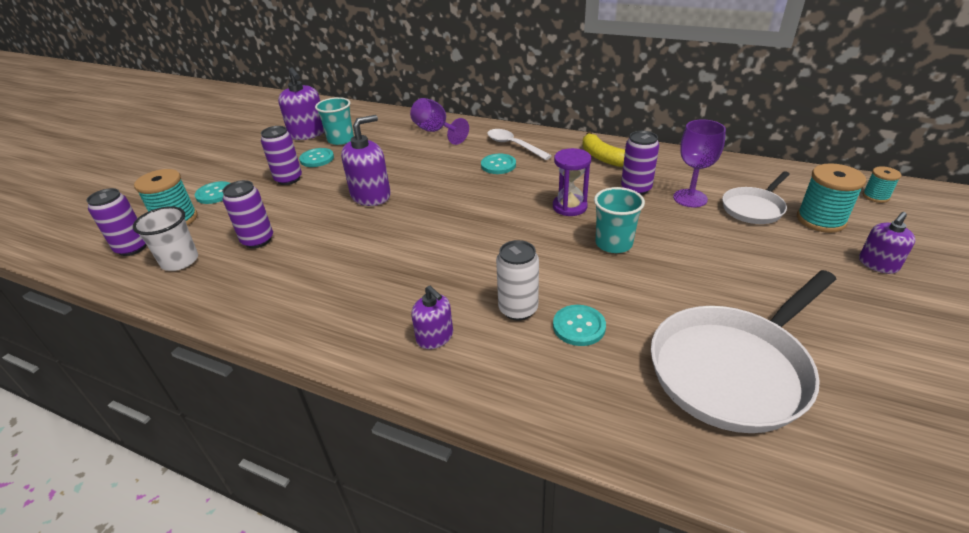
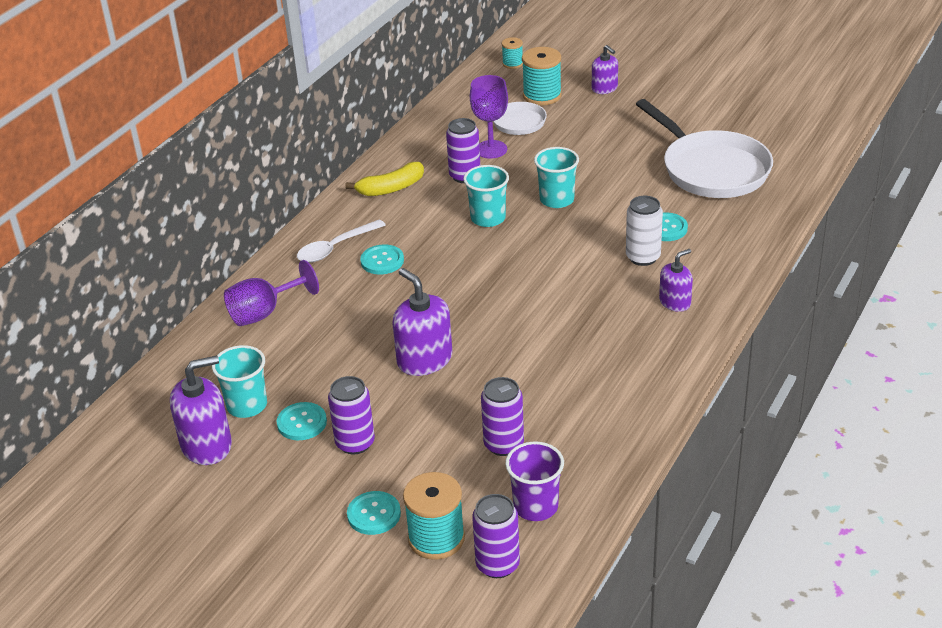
camera: 85 degrees left, 0 degrees up
white cup [133,206,198,271] -> purple cup [505,442,564,521]
purple hourglass [553,148,591,216] -> turquoise cup [463,165,509,227]

